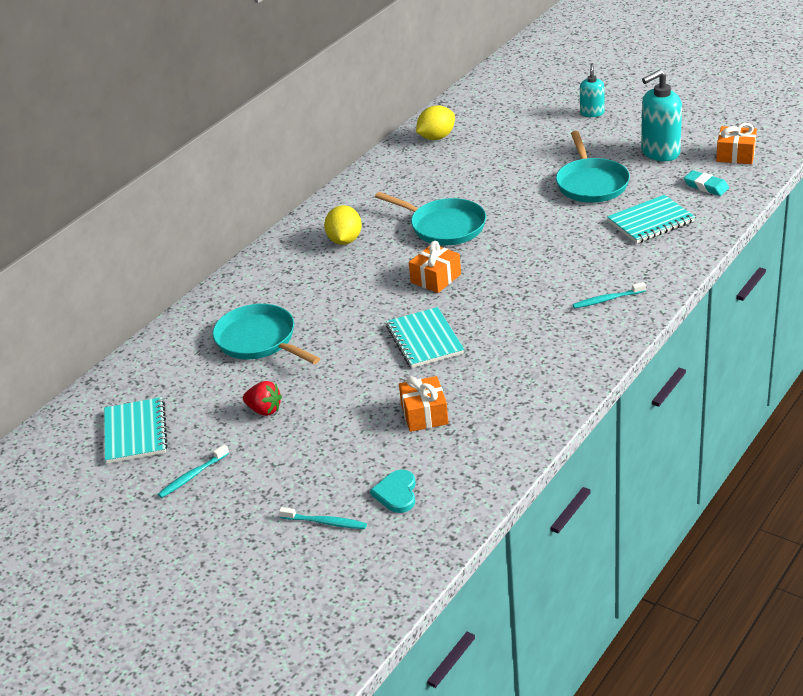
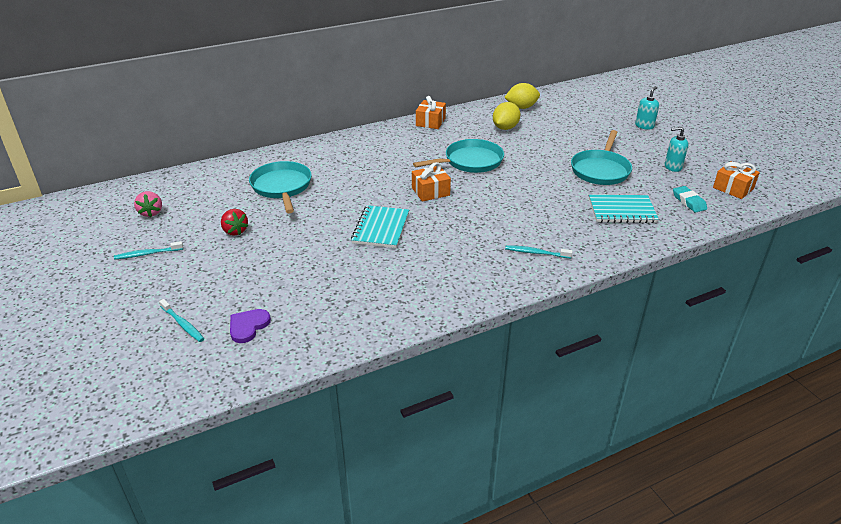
camera: 25 degrees right, 0 degrees up
turquoise notebook [104,397,168,464] -> pink strawberry [134,191,162,217]
yellow lemon [324,205,362,245] -> yellow lemon moved to [493,102,521,130]
turquoise heart [370,470,416,513] -> purple heart [230,309,271,343]
turquoise pan [375,192,486,245] -> turquoise pan turned 90 degrees counterclockwise [413,139,504,173]
orange gift [399,376,448,432] -> orange gift moved to [416,96,446,129]
turquoise soap dispenser [641,70,682,161] -> turquoise soap dispenser [665,127,688,172], size x0.58

